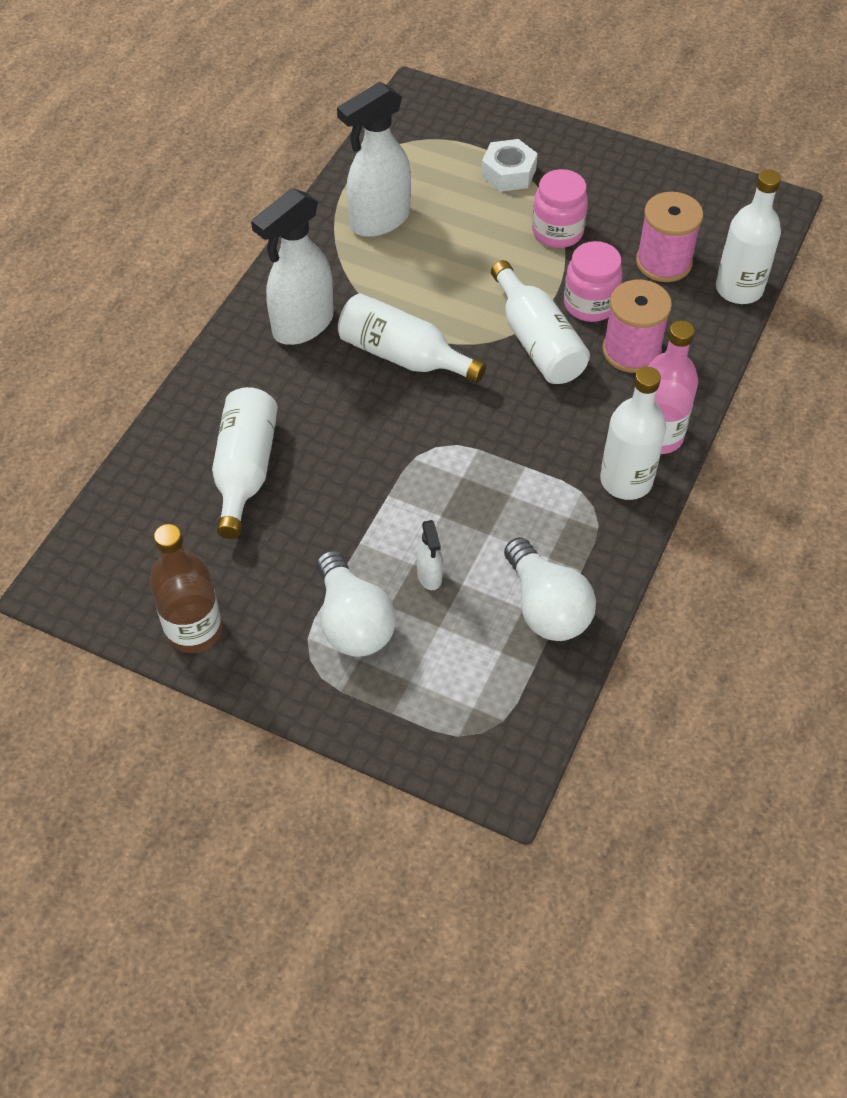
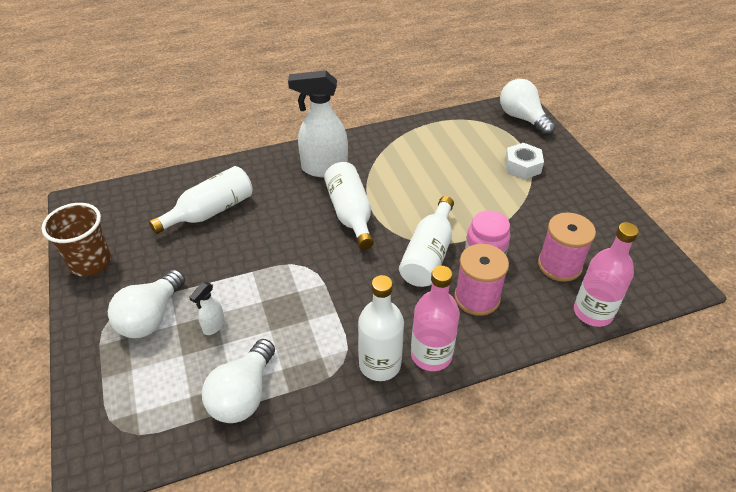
camera: 45 degrees right, 10 degrees down
brown bottle [149,524,222,653] -> brown cup [41,203,111,276]
white spray bottle [337,82,411,237] -> none
pink jar [532,169,588,248] -> none
white bottle [716,169,781,304] -> pink bottle [574,222,639,327]
none -> white light bulb [500,79,556,136]

